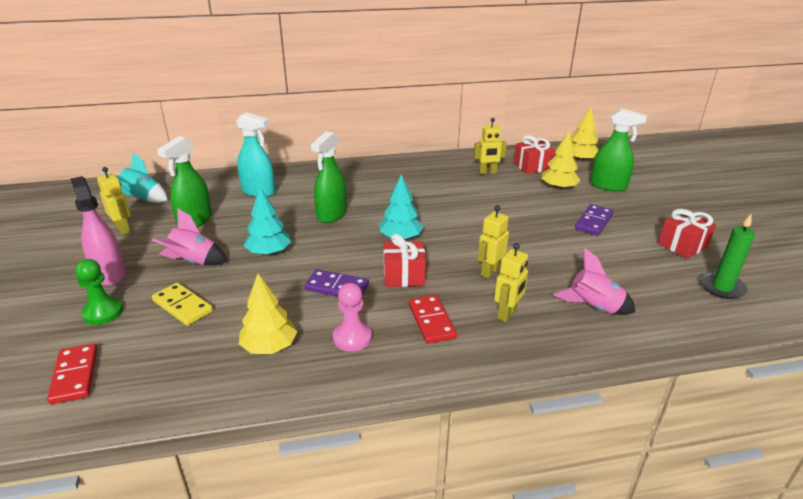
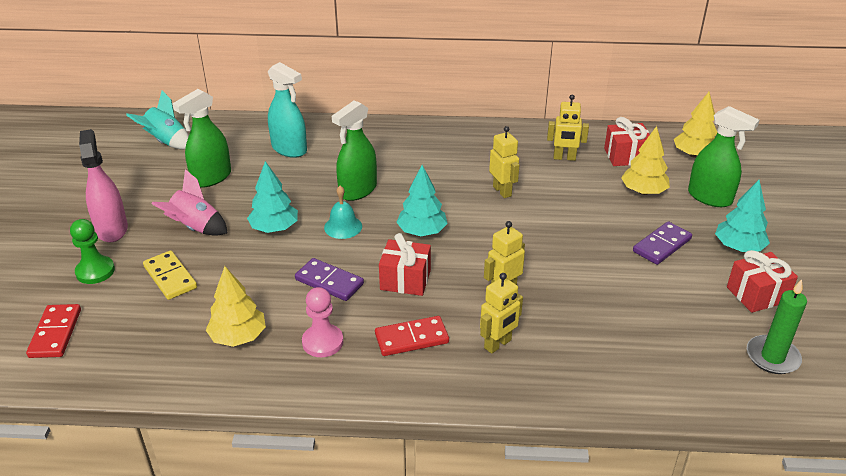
camera: 15 degrees right, 5 degrees up
yellow robot [97,167,131,235] -> yellow robot moved to [489,126,519,198]
red domino [409,295,457,344] -> red domino turned 75 degrees clockwise [375,316,449,356]
pink rocket [553,248,636,315] -> none
none -> turquoise bell [324,186,362,239]
none -> turquoise tree [715,180,770,252]

